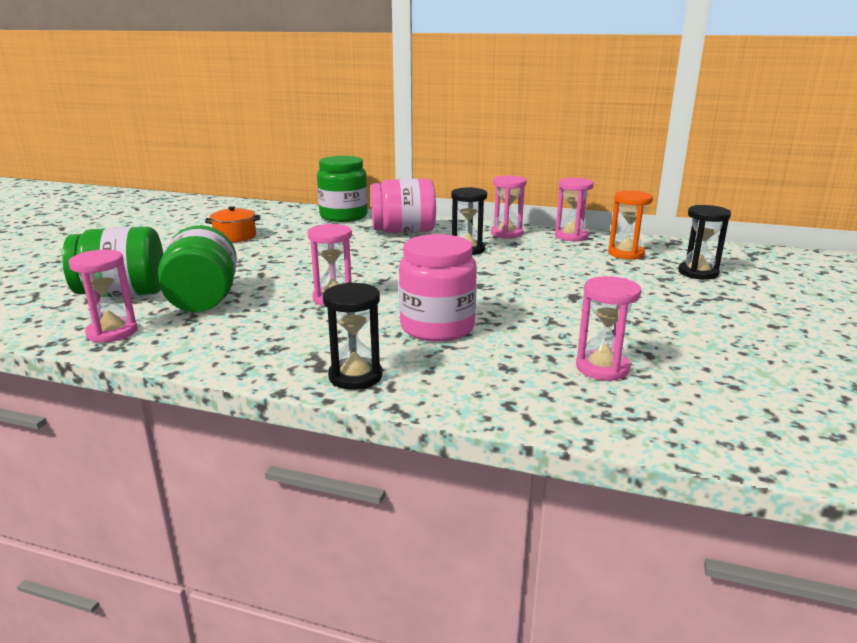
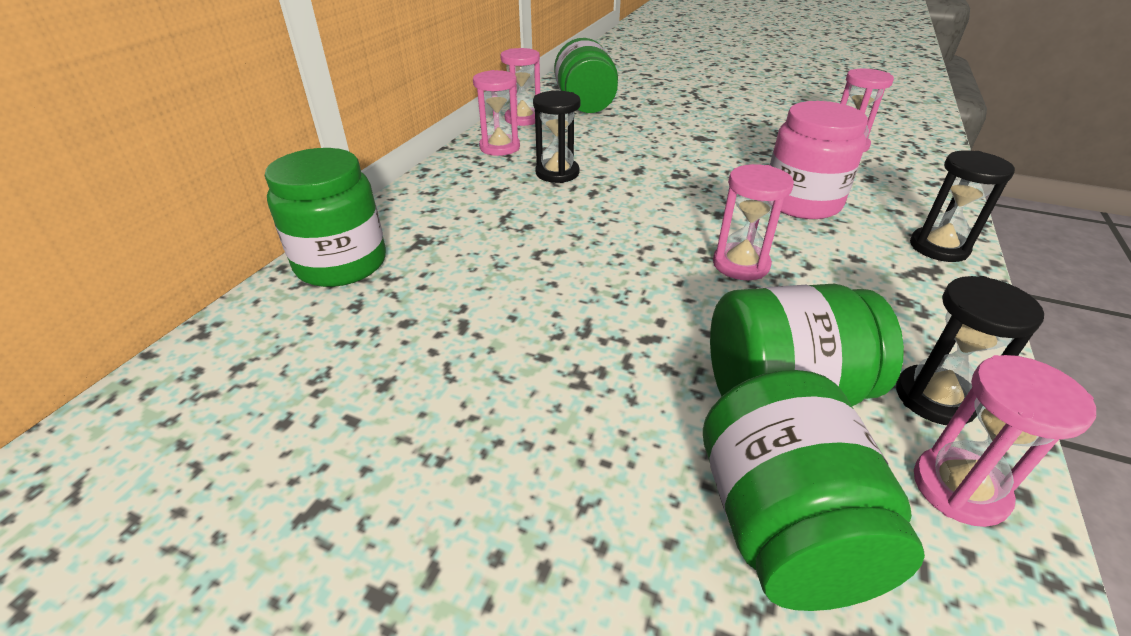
camera: 85 degrees left, 15 degrees up
orange pot [205,206,260,242] -> none
pink jar [371,179,436,233] -> none
orange hourglass [608,191,653,260] -> green jar [554,38,618,113]
black hourglass [678,205,731,280] -> black hourglass moved to [896,276,1044,425]

